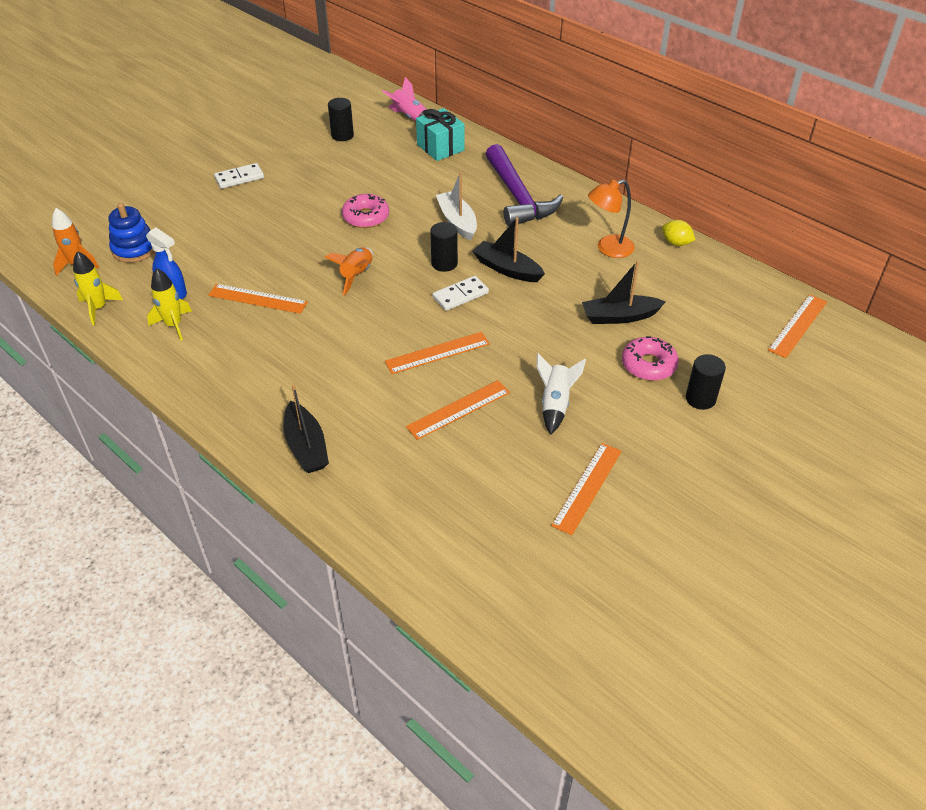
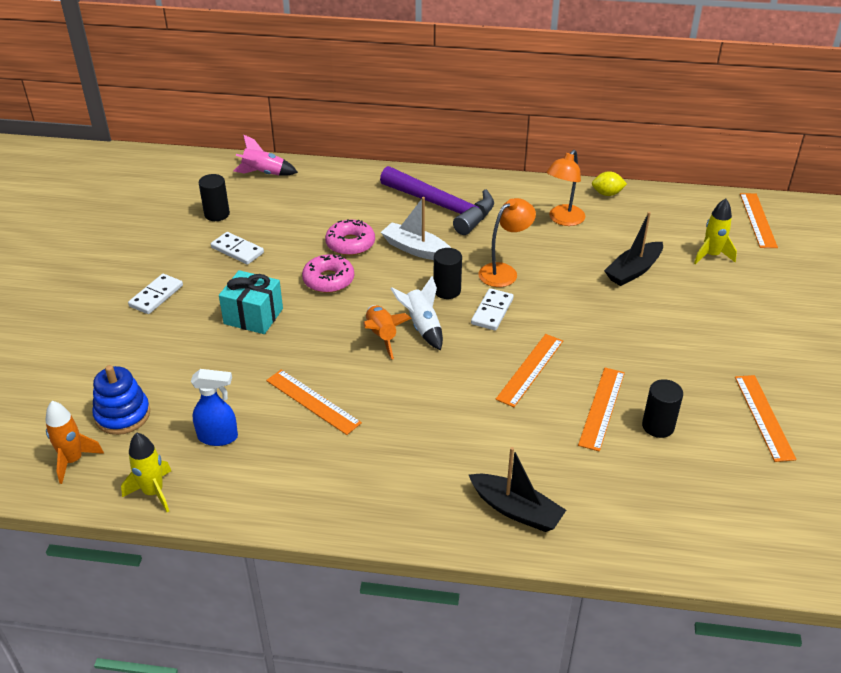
camera: 35 degrees left, 5 degrees down
yellow rocket [147,268,192,341] -> yellow rocket moved to [694,198,737,265]
orange ruler [208,284,308,314] -> orange ruler turned 60 degrees clockwise [266,369,362,435]
turquoise gift [416,108,465,161] -> turquoise gift moved to [219,270,283,334]
black boat [473,217,545,282] -> orange lamp [478,198,536,287]
white rocket [537,353,586,434] -> white rocket moved to [391,276,443,350]
pink donut [622,336,679,381] -> pink donut moved to [325,219,375,256]
black cylinder [686,354,726,410] -> black cylinder moved to [642,379,683,438]
none -> white domino [211,232,264,265]

